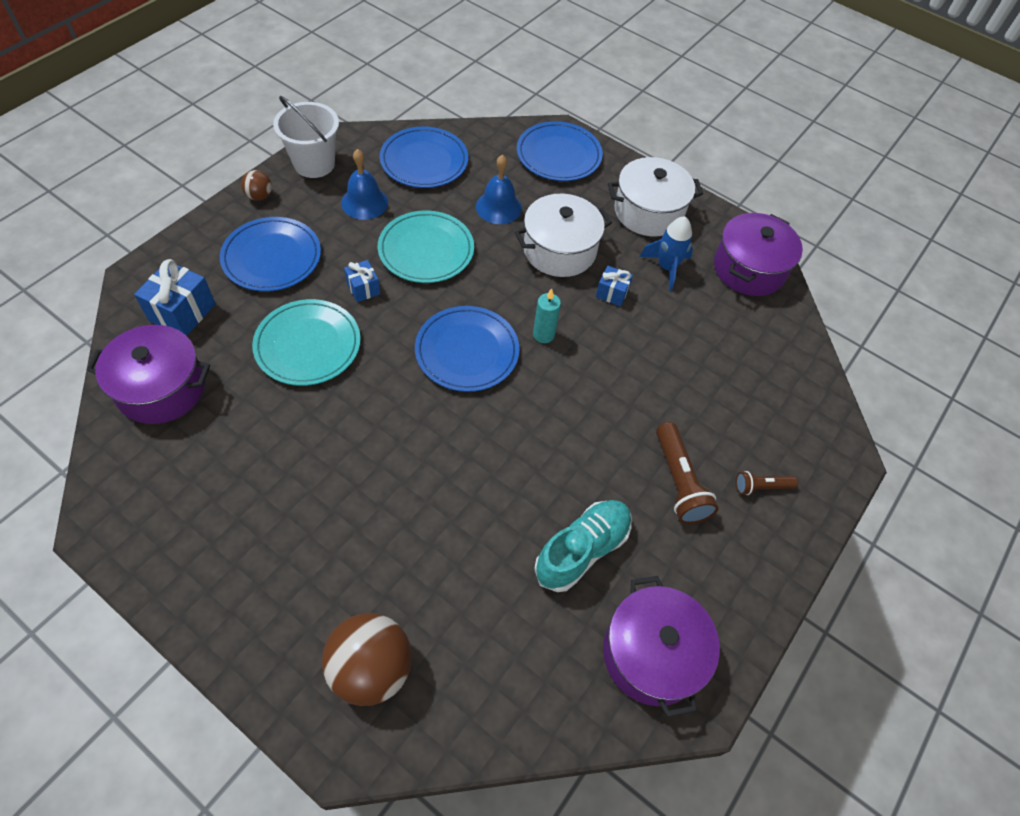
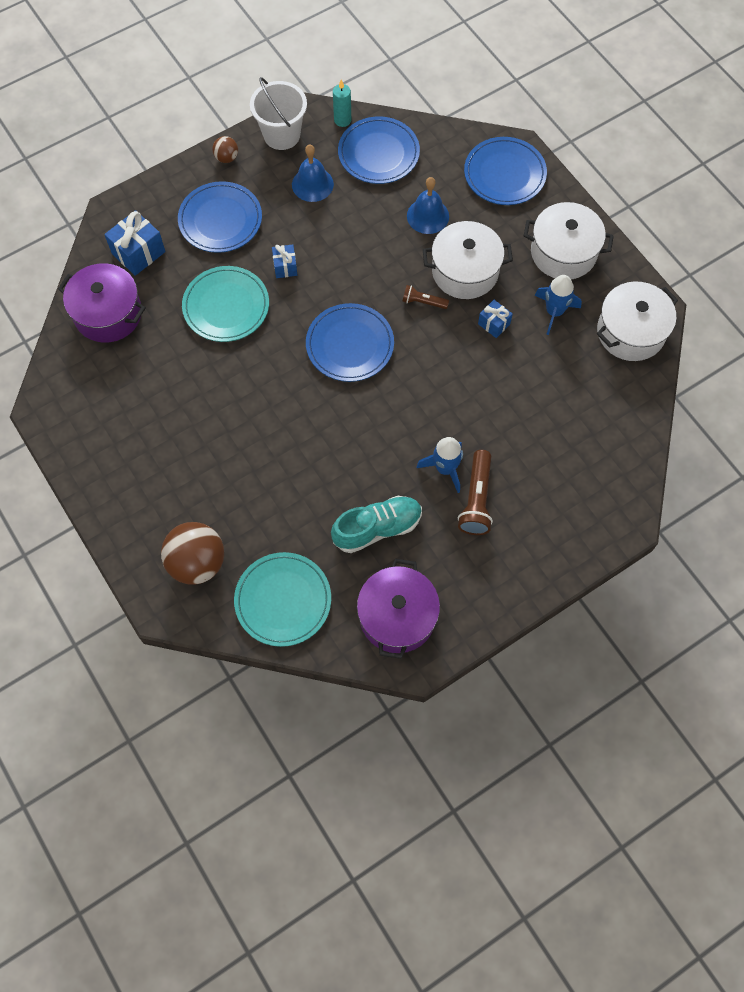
camera: 25 degrees right, 10 degrees up
turquoise plate [378,211,474,283] -> turquoise plate moved to [234,552,331,647]
turquoise candle [533,288,561,343] -> turquoise candle moved to [333,80,351,127]
purple pot [714,213,803,296] -> white pot [597,281,678,361]
brown flashlight [736,471,798,495] -> brown flashlight moved to [402,285,449,309]
none -> blue rocket [417,437,463,493]

